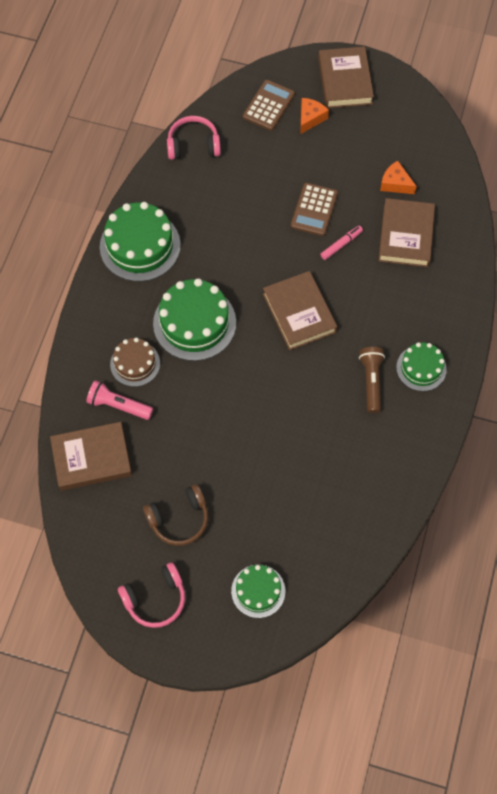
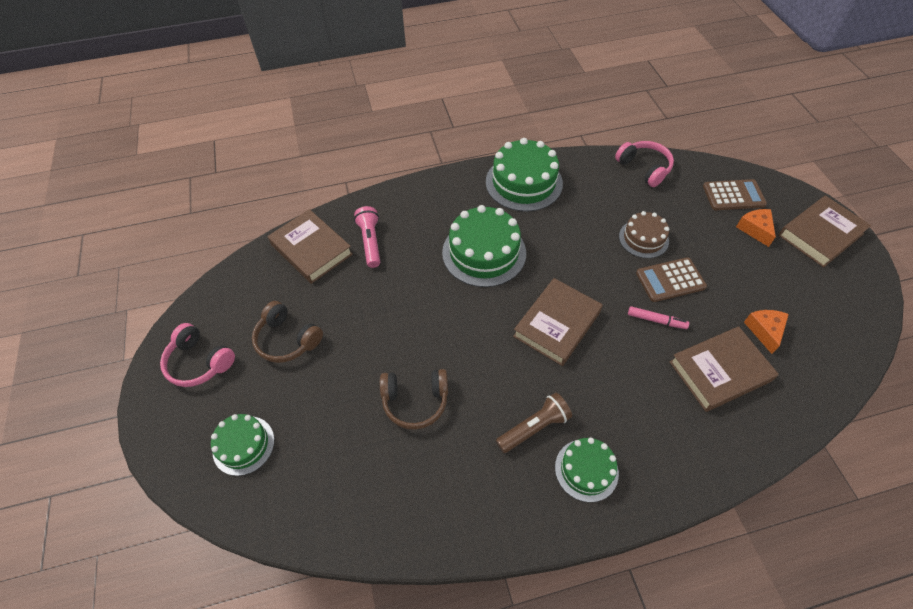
camera: 60 degrees right, 10 degrees down
brown cake [110,338,160,387] -> brown cake moved to [619,211,669,258]
orange cheese [300,98,329,134] -> orange cheese turned 105 degrees counterclockwise [736,209,776,247]
none -> brown headphones [380,369,448,430]

